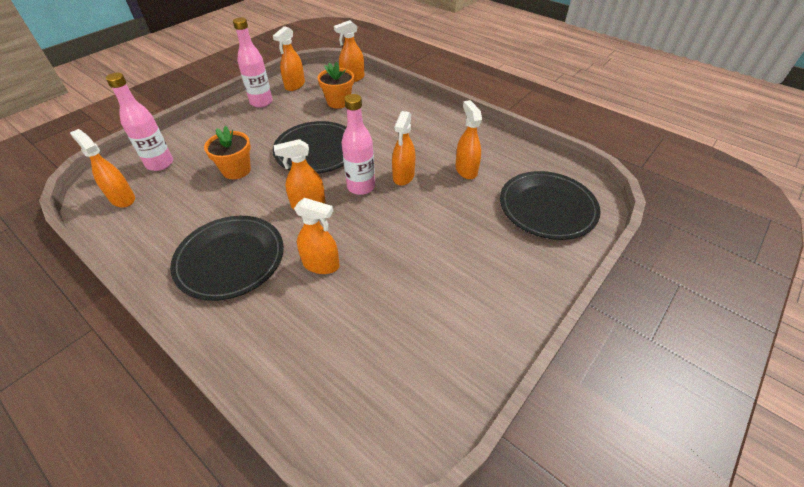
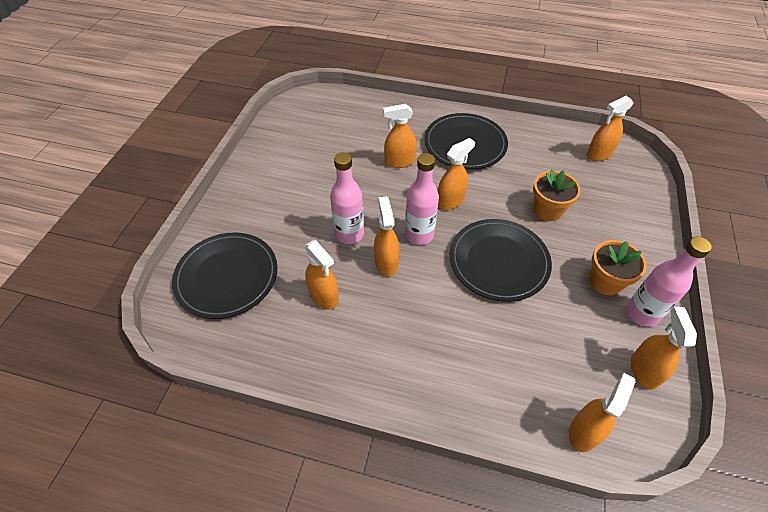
camera: 155 degrees right, 5 degrees up
orange spray bottle [70,129,135,208] -> orange spray bottle turned 135 degrees clockwise [587,96,634,161]
pink bottle [106,73,173,171] -> pink bottle moved to [330,152,364,244]
orange flower pot [318,62,354,109] -> orange flower pot moved to [589,240,647,295]

